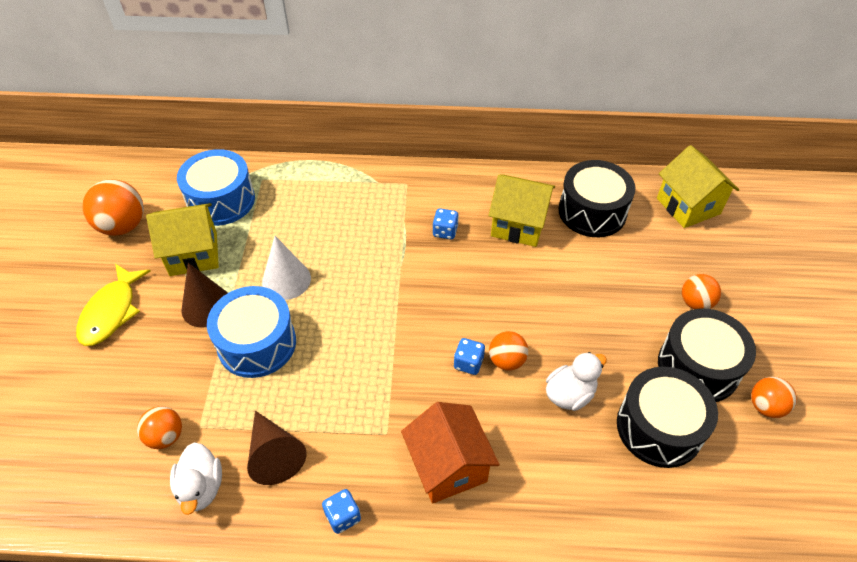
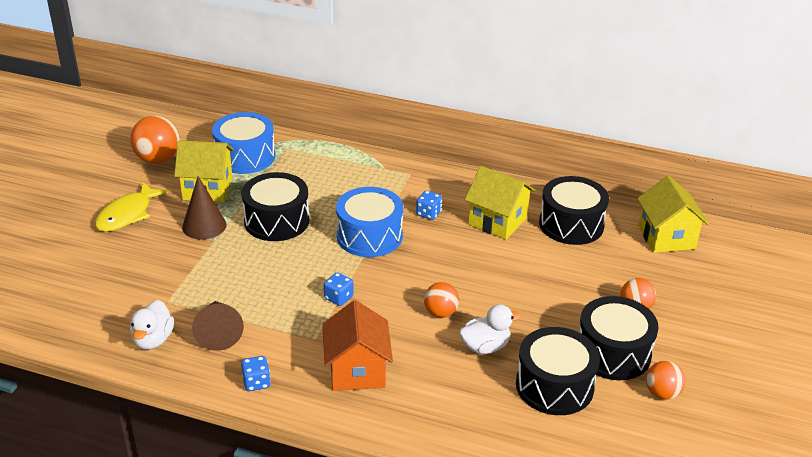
camera: 15 degrees right, 15 degrees down
orange ball [137,406,182,449] -> none
blue drum [207,286,296,378] -> blue drum moved to [336,187,403,257]
white cone [262,236,311,300] -> black drum [241,172,309,241]
blue dice [454,338,485,375] -> blue dice moved to [324,272,354,306]

